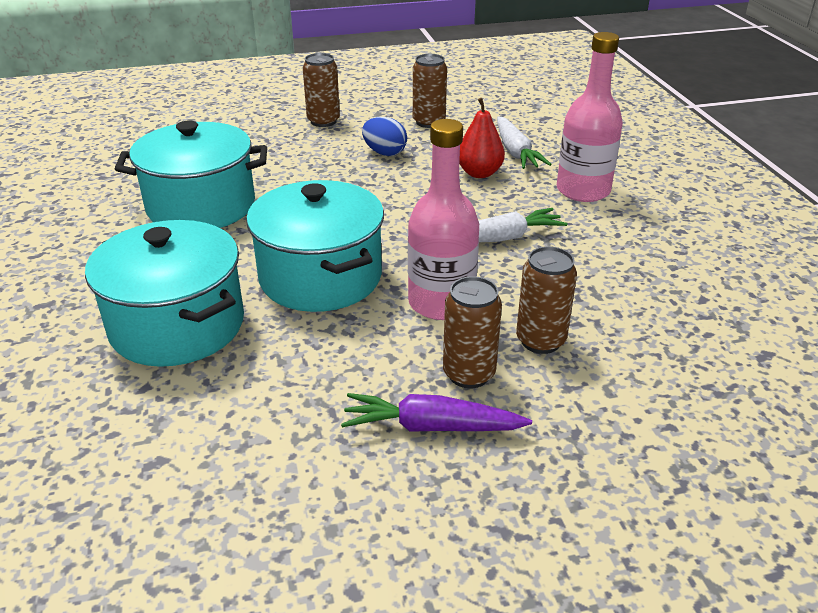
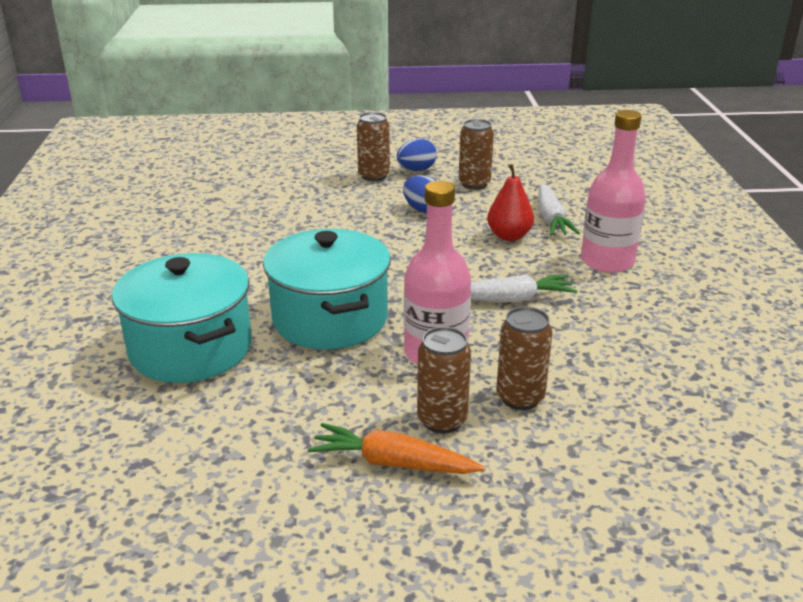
camera: 10 degrees right, 5 degrees down
turquoise pot [115,121,267,228] -> none
purple carrot [341,393,532,432] -> orange carrot [308,423,485,474]
none -> blue egg [397,138,437,171]

